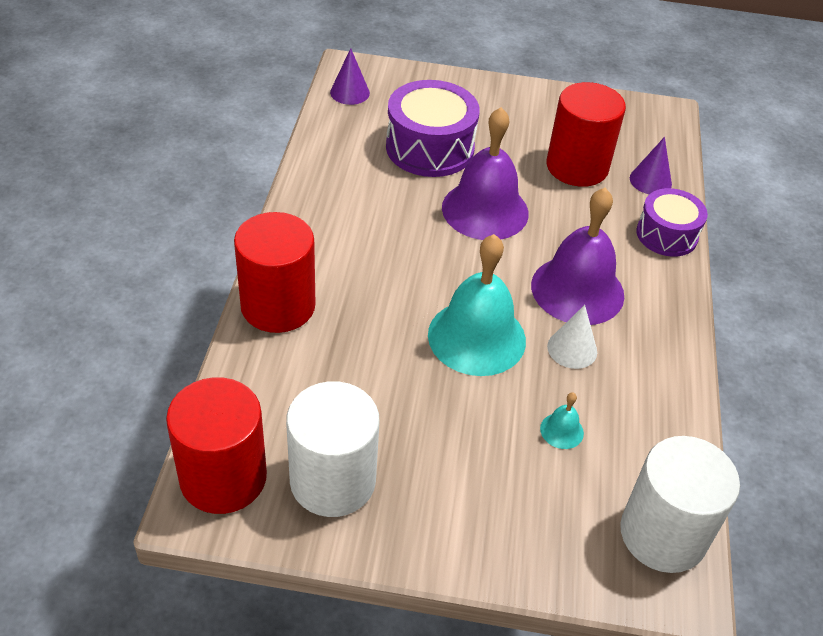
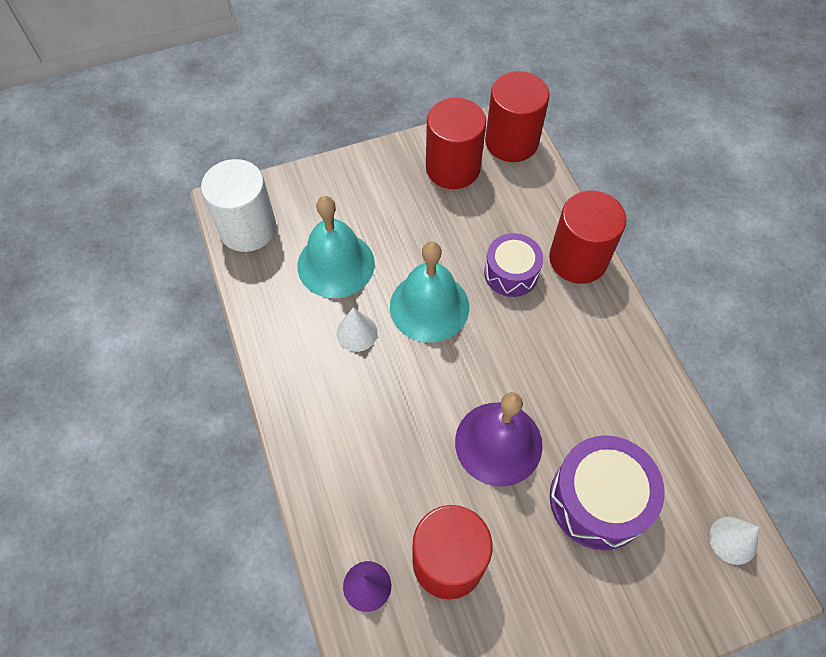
camera: 155 degrees right, 15 degrees up
white cylinder [286,381,380,517] -> red cylinder [426,98,486,189]
purple cone [330,48,370,105] -> white cone [709,517,759,565]
purple bell [531,188,624,325] -> none
turquoise bell [540,392,584,449] -> turquoise bell [297,196,375,298], size x2.43
purple drum [636,188,708,257] -> purple drum moved to [484,233,543,297]

